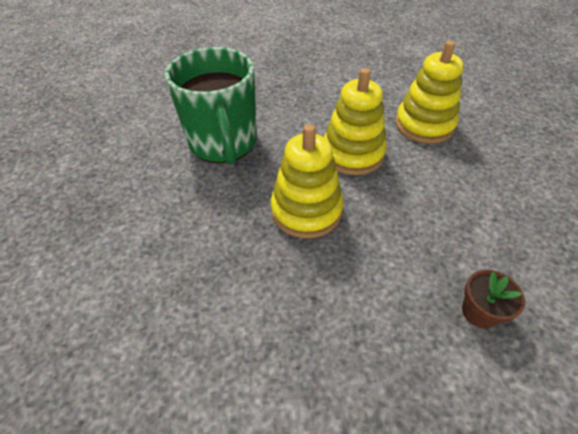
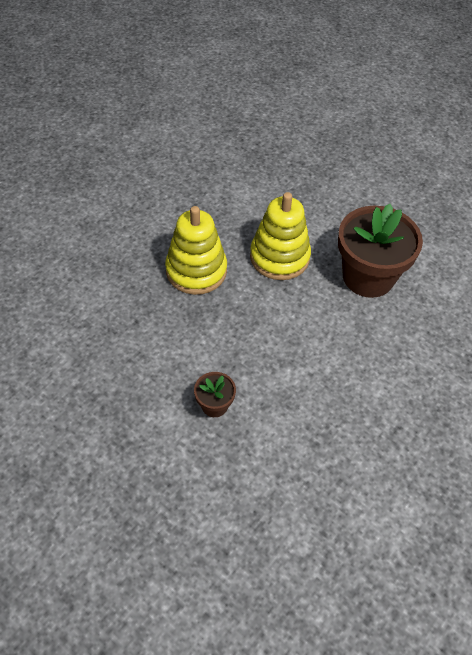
camera: 40 degrees right, 5 degrees up
green mug [165,47,257,165] -> none
yellow stacking toy [395,41,464,144] -> brown flower pot [338,204,423,298]

